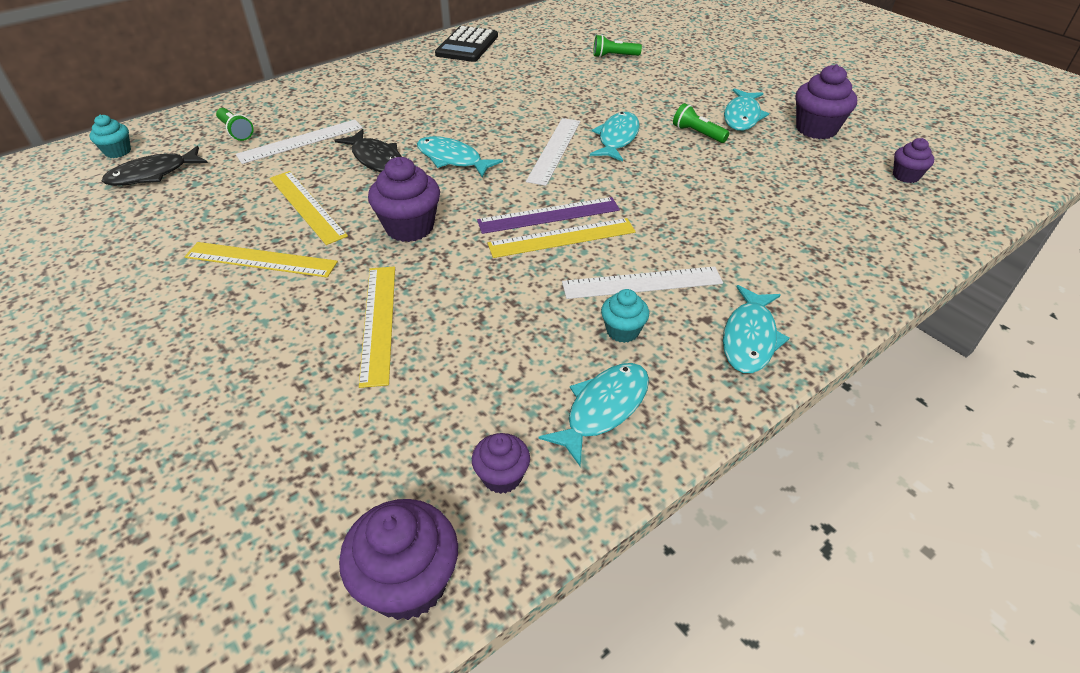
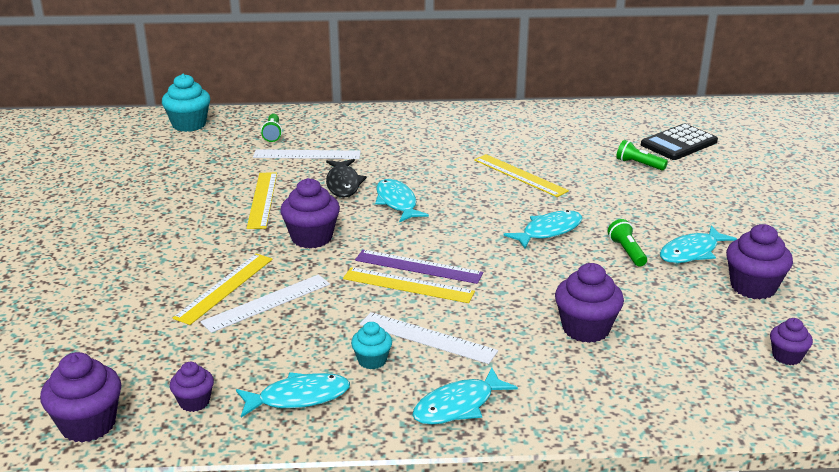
camera: 35 degrees right, 15 degrees down
turquoise cupcake [89,115,131,158] -> turquoise cupcake [162,74,210,132], size x1.73
black fish [102,146,208,186] -> none
yellow ruler [184,242,338,278] -> yellow ruler moved to [474,154,569,197]
black calculator [435,26,498,62] -> black calculator moved to [641,123,718,160]
white ruler [526,118,580,186] -> white ruler moved to [201,275,330,333]
none -> purple cupcake [555,263,624,343]

